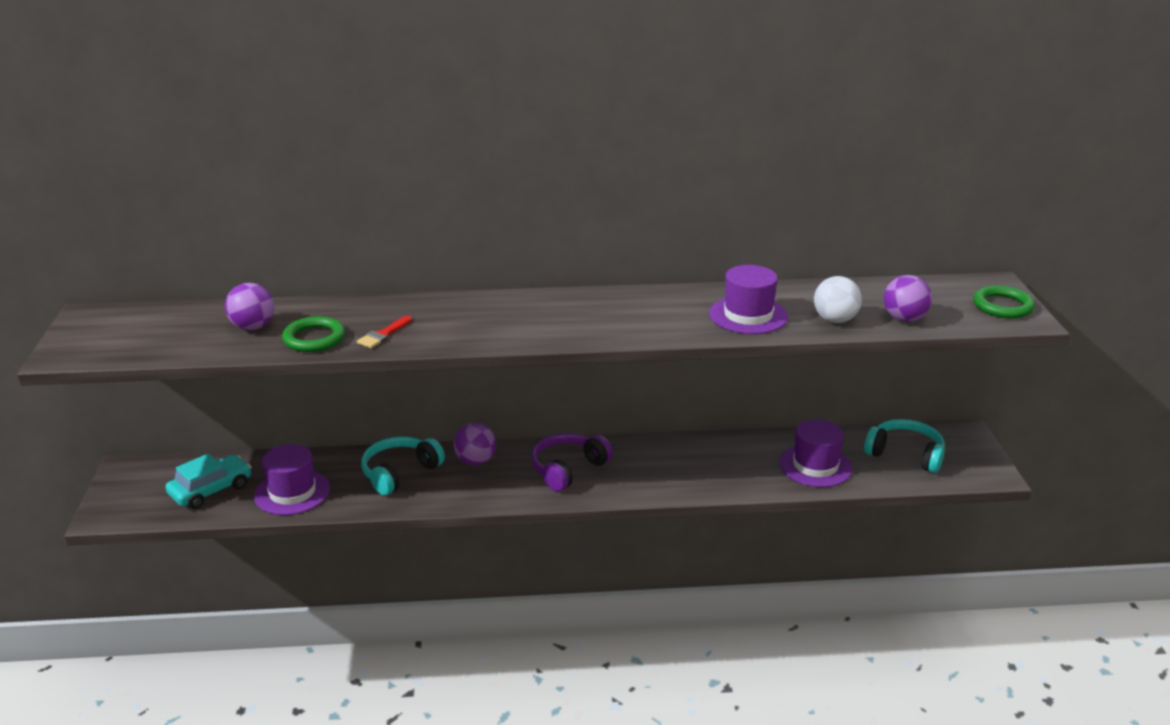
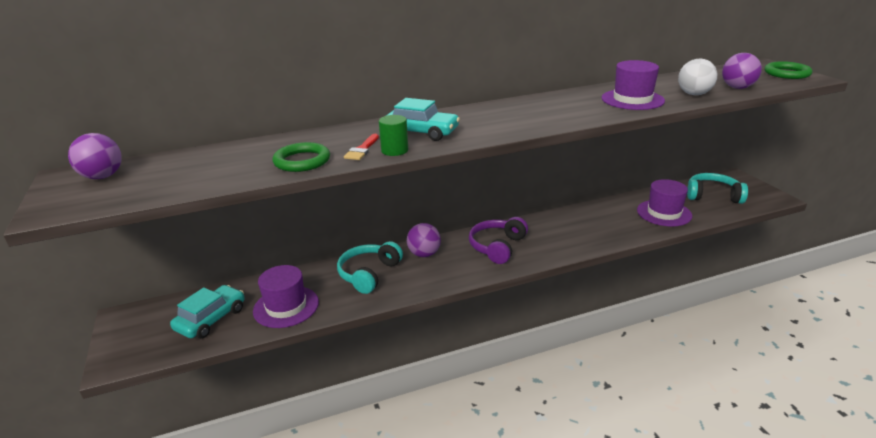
camera: 15 degrees left, 0 degrees up
purple ball [225,283,274,330] -> purple ball moved to [68,133,122,179]
none -> green cylinder [379,115,408,156]
none -> turquoise car [386,98,460,141]

